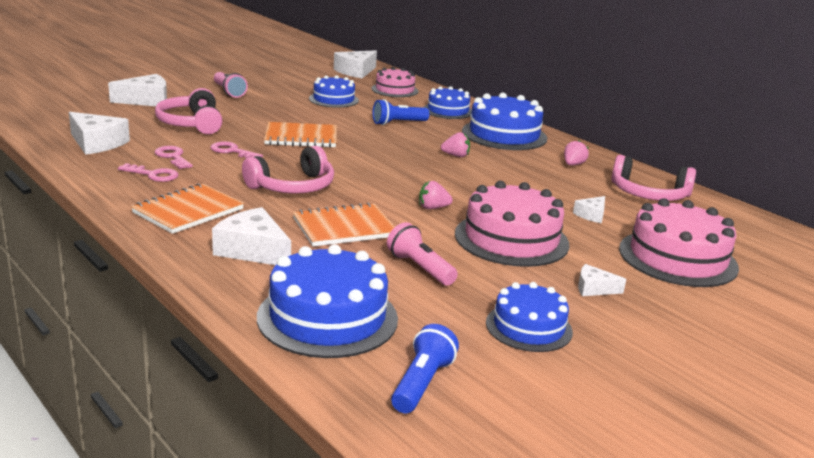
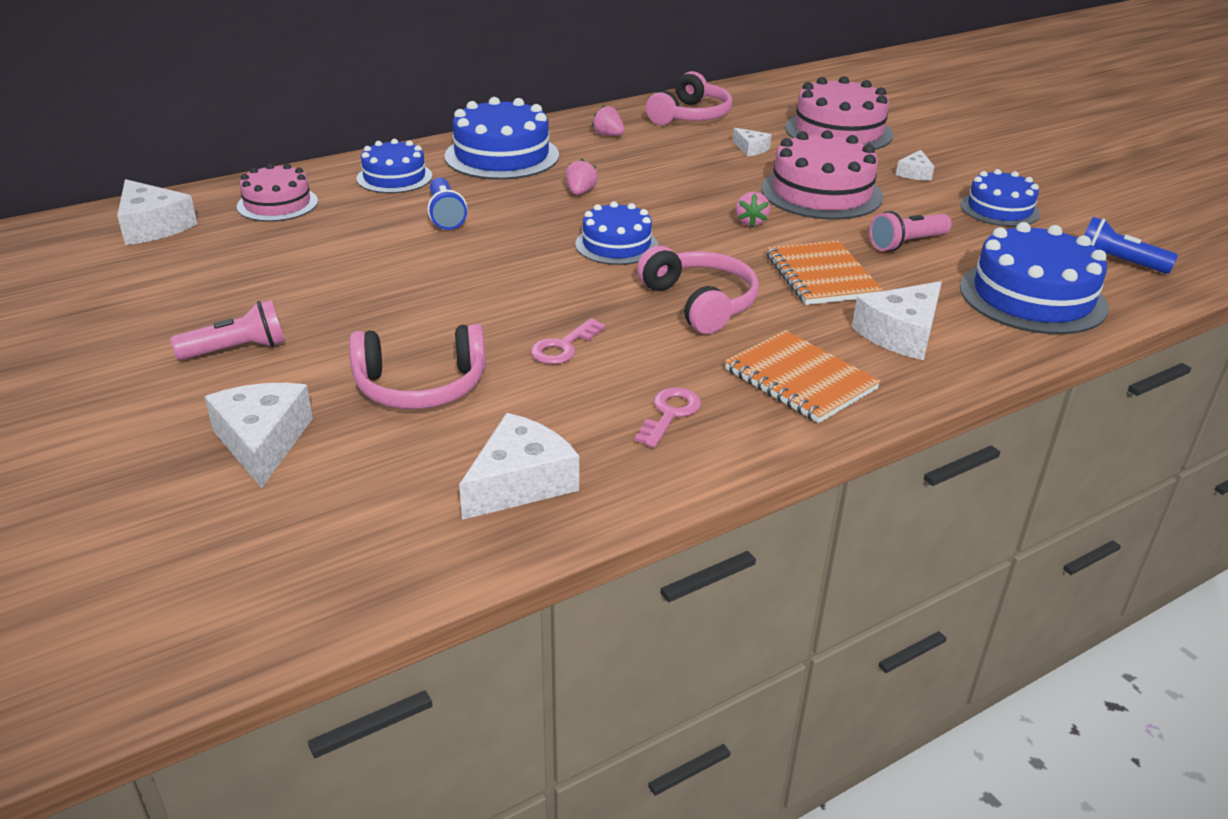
camera: 80 degrees left, 10 degrees up
pink key [155,146,193,169] -> none
orange notebook [264,122,337,148] -> none
blue cake [309,75,359,108] -> blue cake moved to [575,201,658,265]

